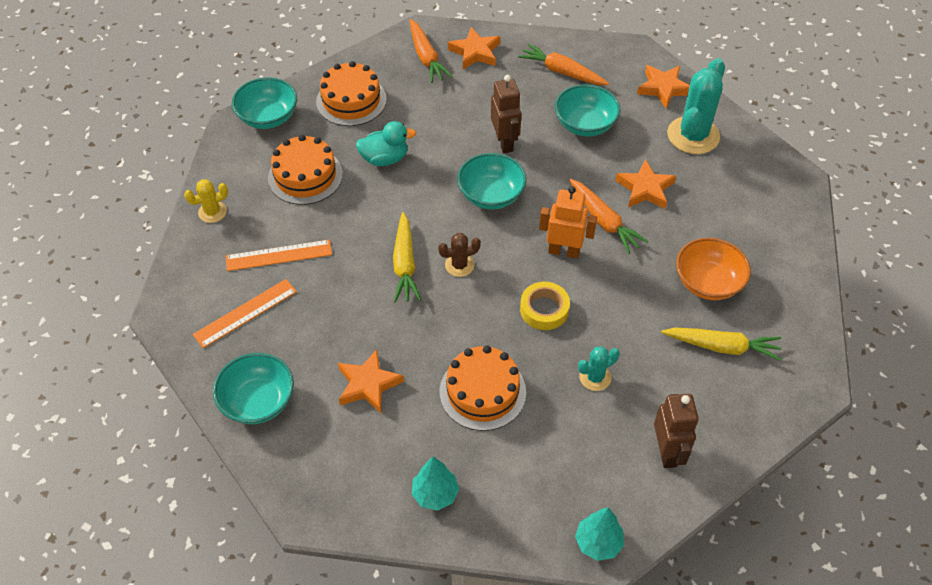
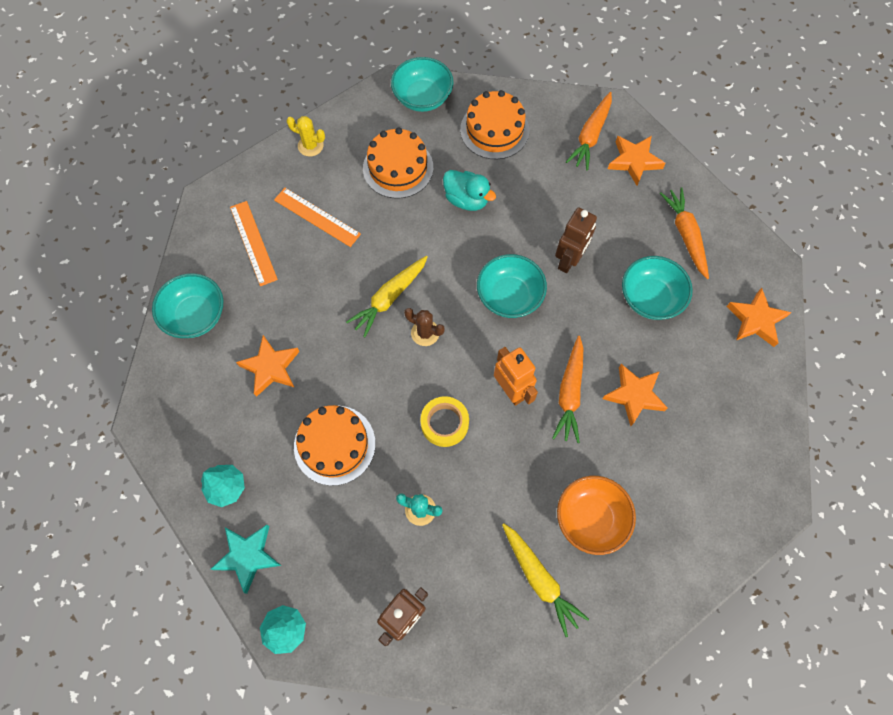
camera: 45 degrees right, 15 degrees up
orange ruler [193,279,297,348] -> orange ruler turned 60 degrees clockwise [230,201,278,286]
turquoise cactus [667,58,725,154] -> none
none -> turquoise star [211,525,282,594]

